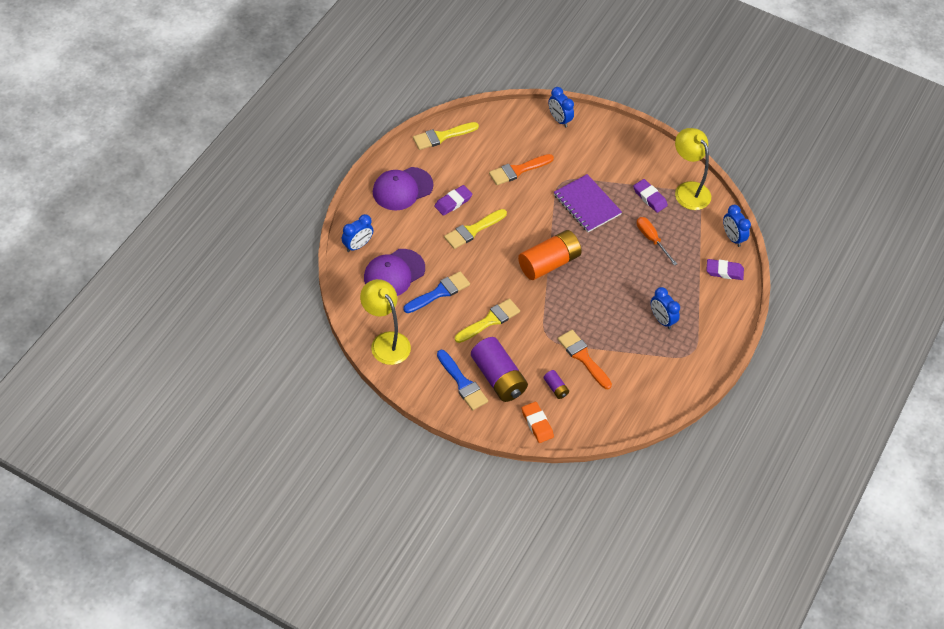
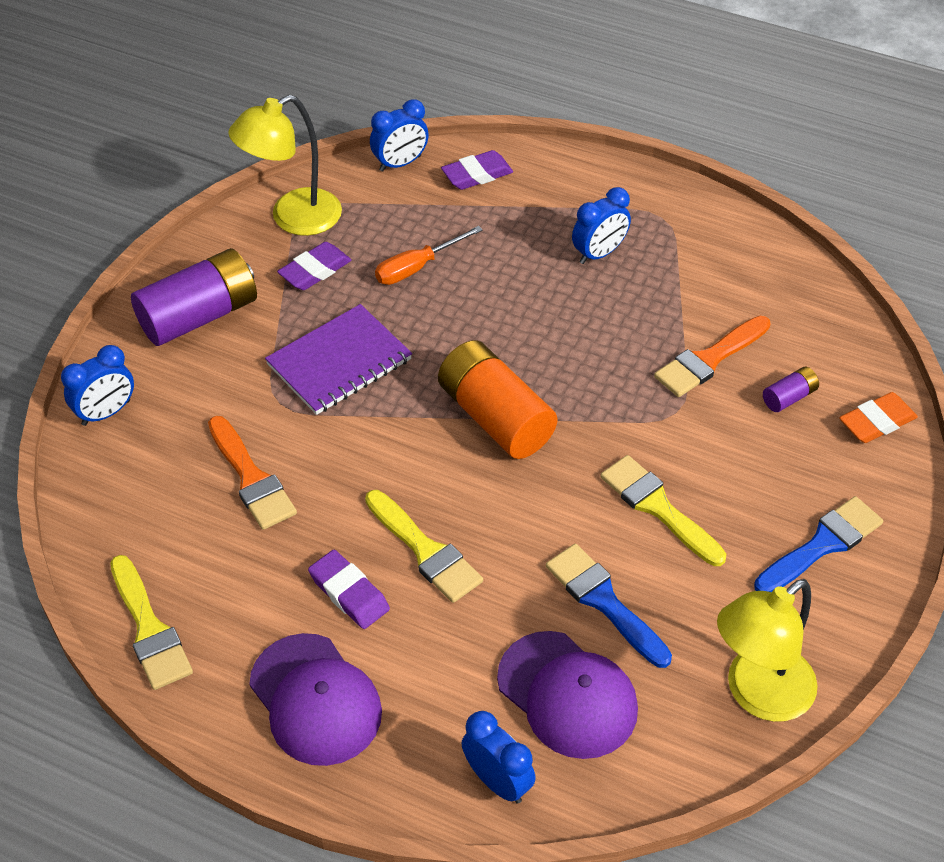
camera: 90 degrees left, 5 degrees down
purple battery [471,337,528,402] -> purple battery moved to [131,248,257,346]
purple eraser [706,259,744,280] -> purple eraser turned 60 degrees clockwise [441,150,513,190]

